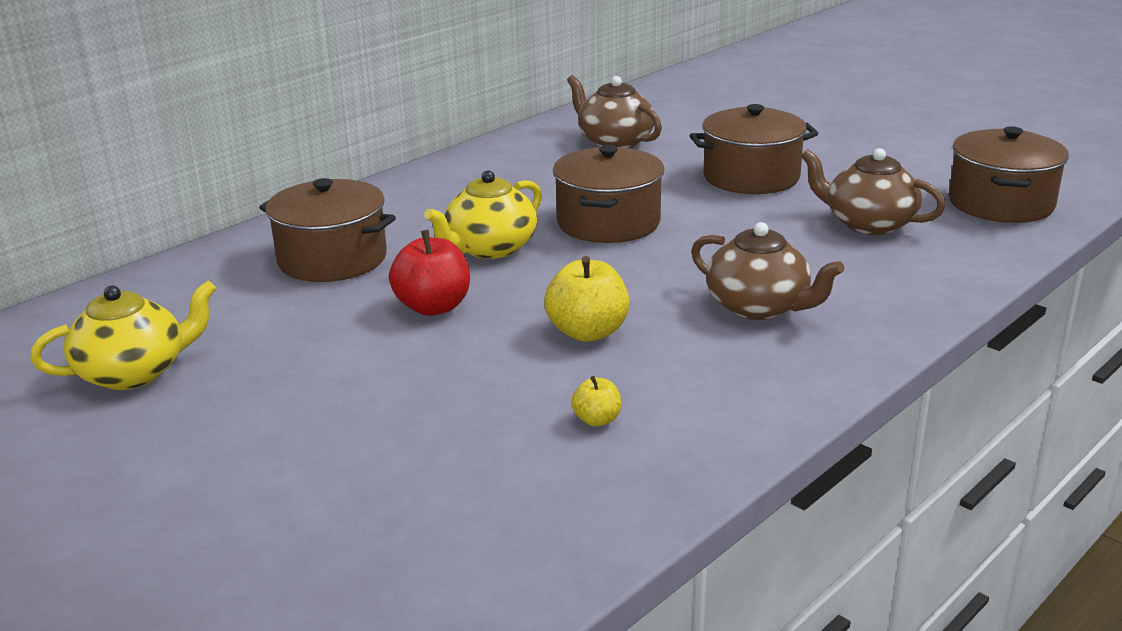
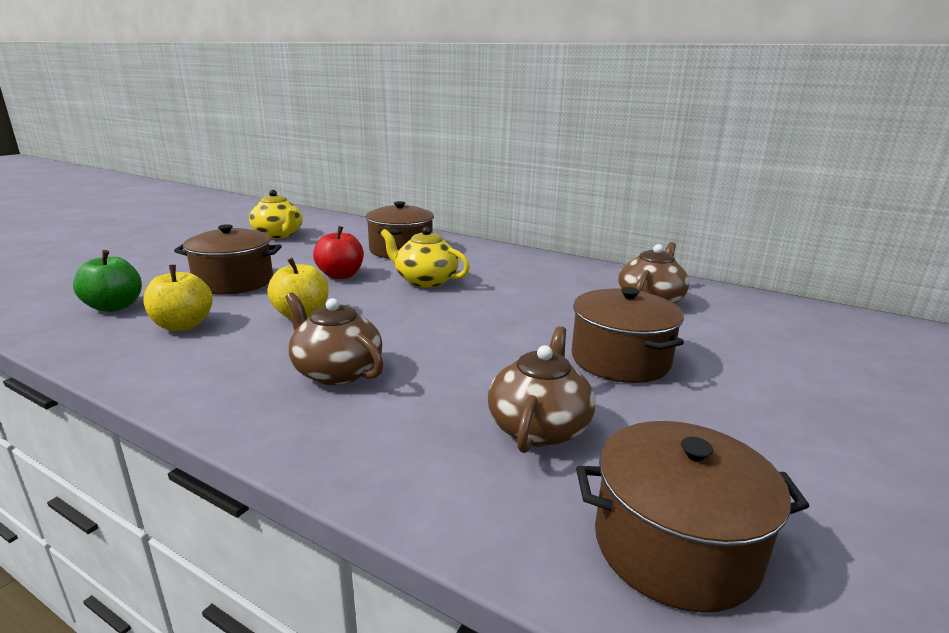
camera: 75 degrees right, 5 degrees down
brown pot [553,145,664,243] -> brown pot moved to [174,224,282,295]
yellow apple [571,376,621,427] -> yellow apple [143,265,213,331], size x1.90
brown teapot [691,222,844,320] -> brown teapot turned 105 degrees clockwise [285,293,384,385]
none -> green apple [73,250,142,312]

